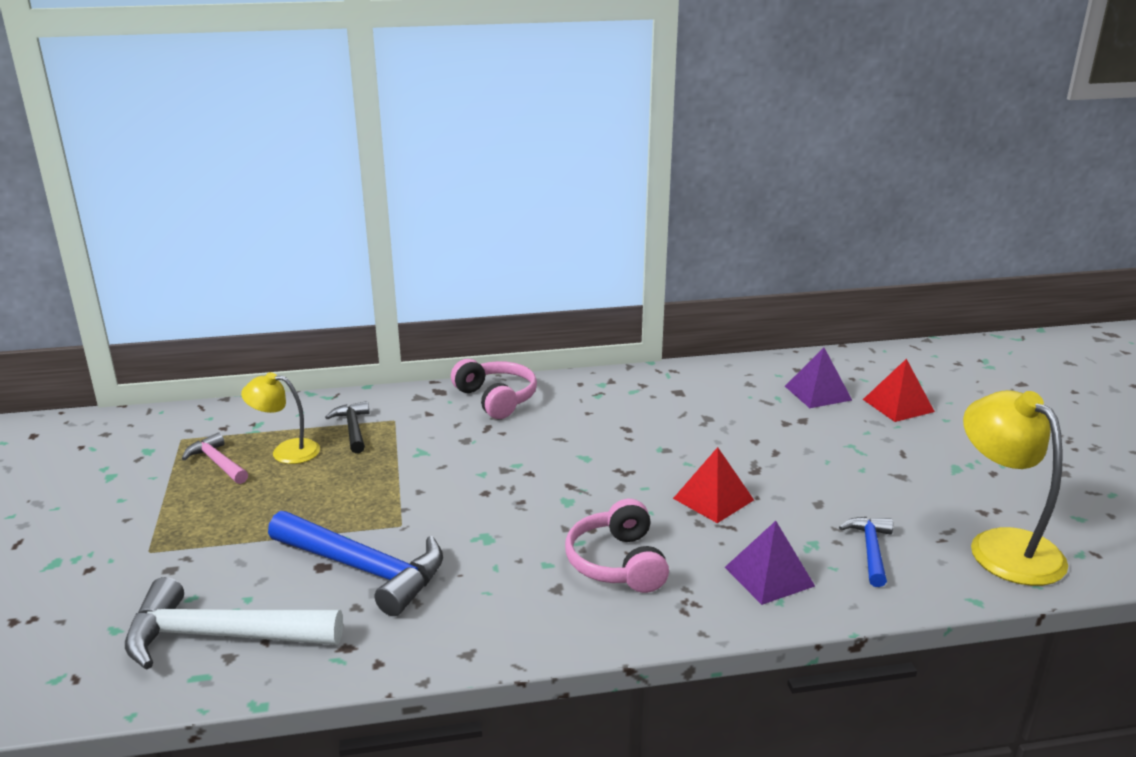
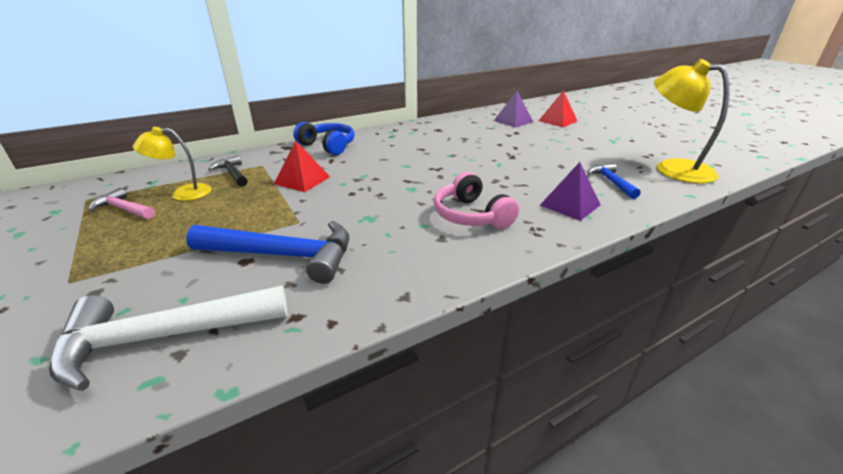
camera: 20 degrees left, 5 degrees up
pink headphones [451,359,537,419] -> blue headphones [293,122,355,155]
red pyramid [673,447,754,523] -> red pyramid moved to [274,141,330,192]

